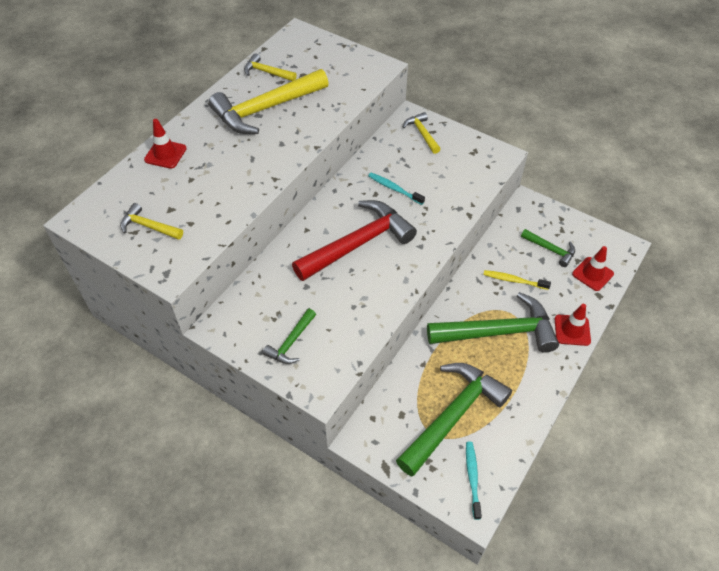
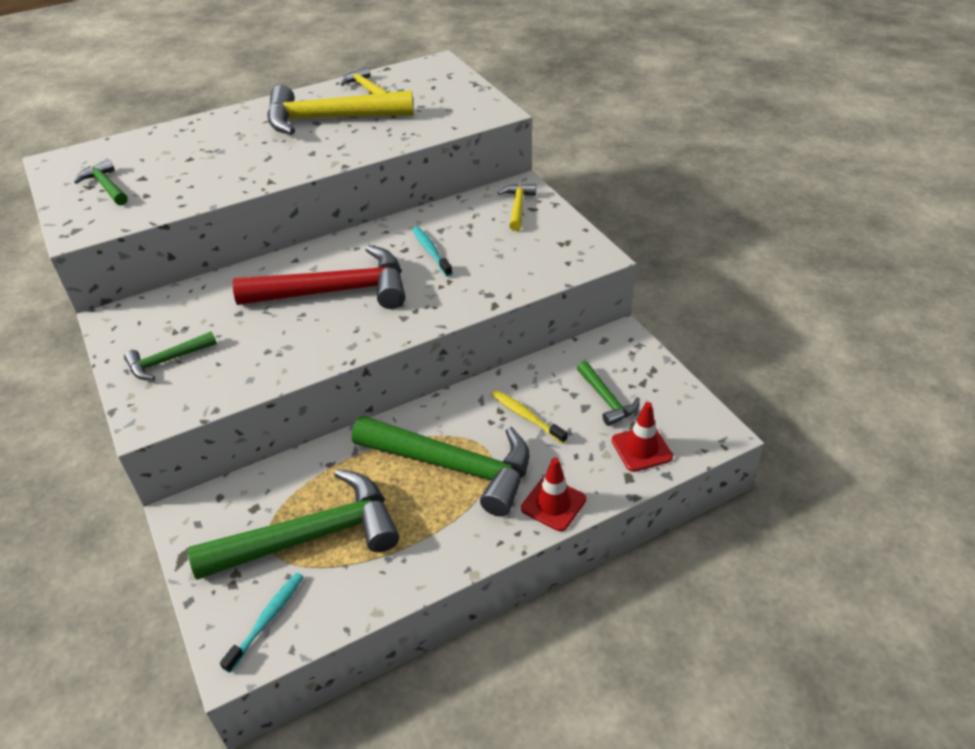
camera: 30 degrees right, 10 degrees down
yellow hammer [120,203,183,240] -> green hammer [74,159,128,205]
red traffic cone [144,119,187,169] -> none

